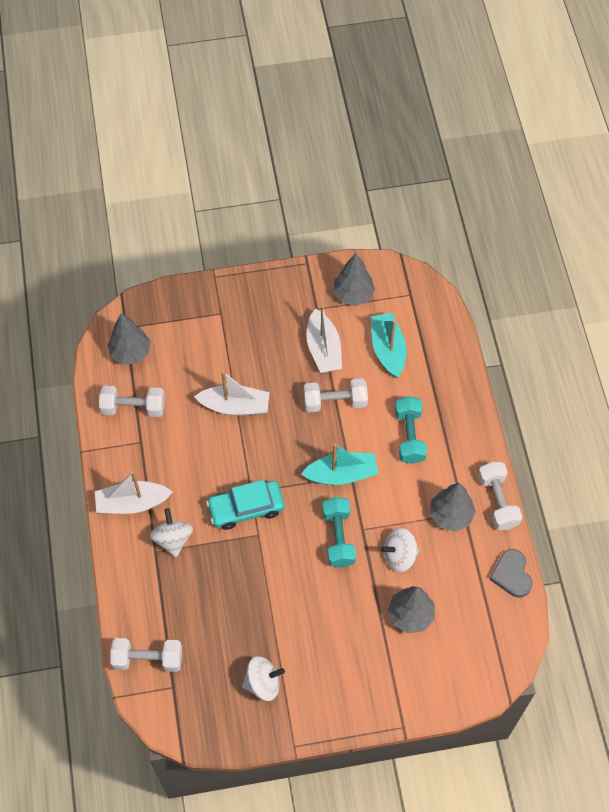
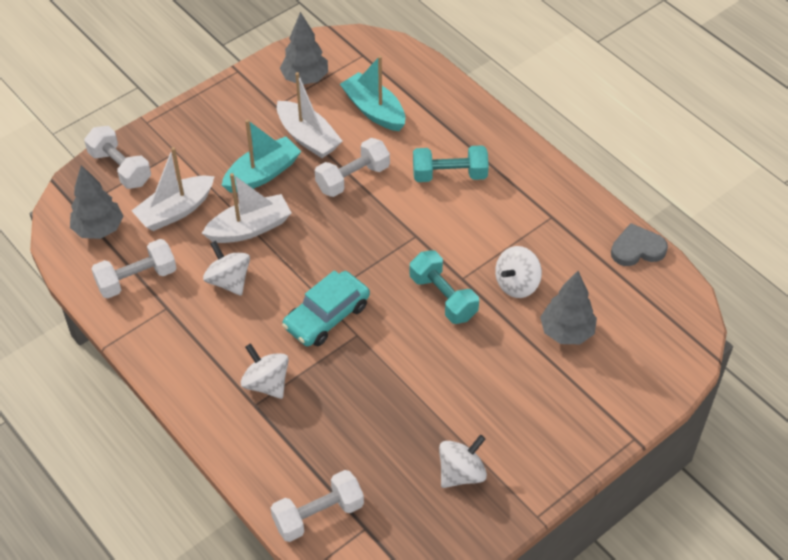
camera: 30 degrees left, 10 degrees down
white boat [95,471,173,514] -> white boat moved to [132,147,215,231]
turquoise boat [301,443,379,485] -> turquoise boat moved to [222,119,301,193]
turquoise dumbbell [395,396,427,464] -> turquoise dumbbell turned 60 degrees counterclockwise [413,145,489,182]
grey tree [430,483,476,532] -> none
white dumbbell [478,462,522,530] -> white dumbbell moved to [84,126,151,189]
grey heart [489,549,532,598] -> grey heart turned 120 degrees clockwise [611,223,668,266]
none -> white spinning top [203,241,250,296]

